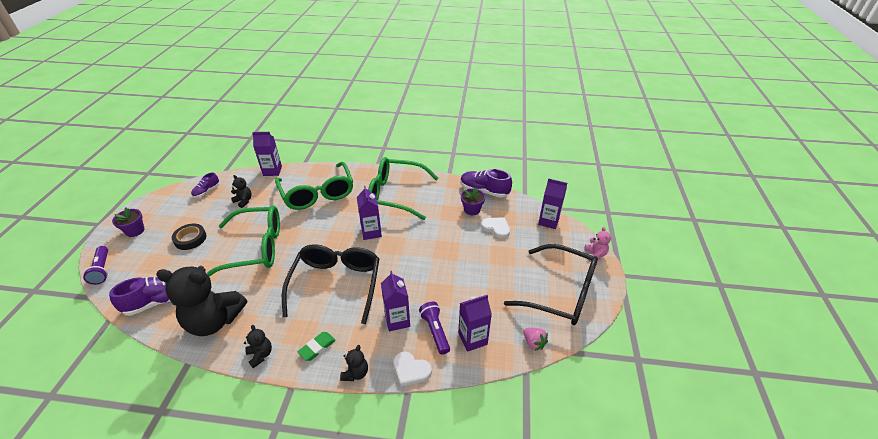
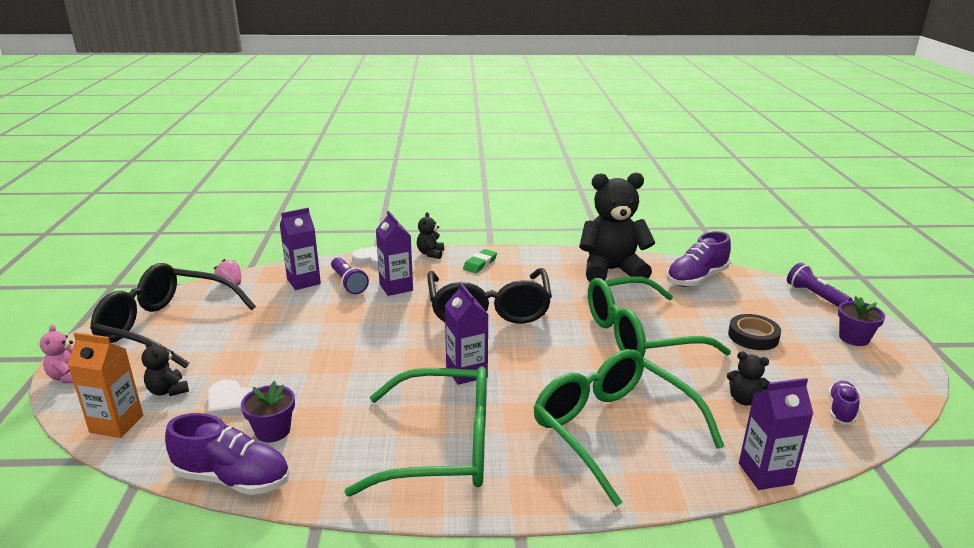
camera: 170 degrees right, 15 degrees down
black teddy bear [244,325,272,368] -> black teddy bear moved to [141,340,189,396]
purple carton [538,178,567,229] -> orange carton [68,332,143,438]

